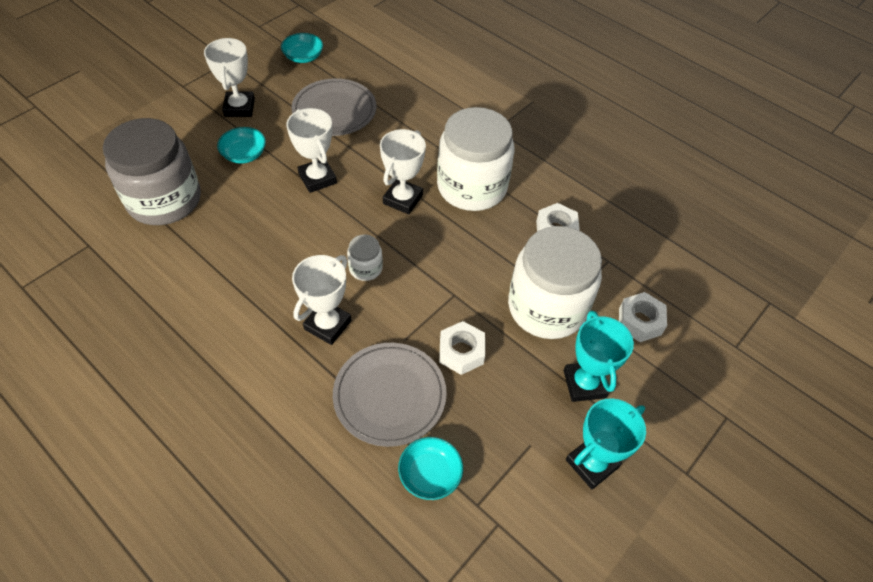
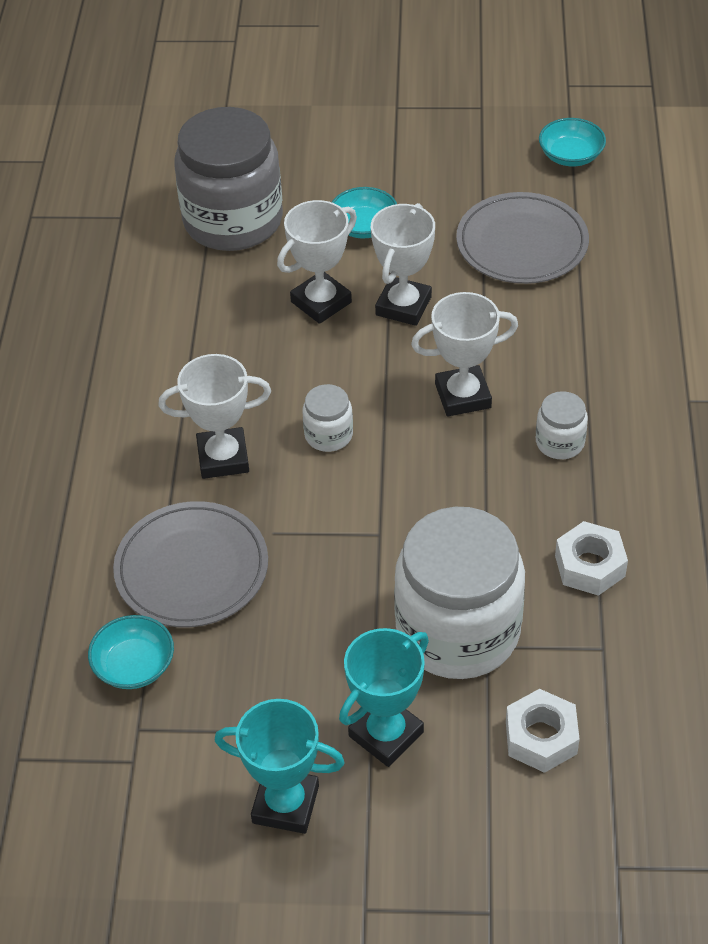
camera: 55 degrees right, 5 degrees down
white trophy [204,38,255,117] -> white trophy moved to [277,200,357,324]
white jar [437,107,514,211] -> white jar [536,391,588,459], size x0.43
white nut [439,321,485,375] -> none

